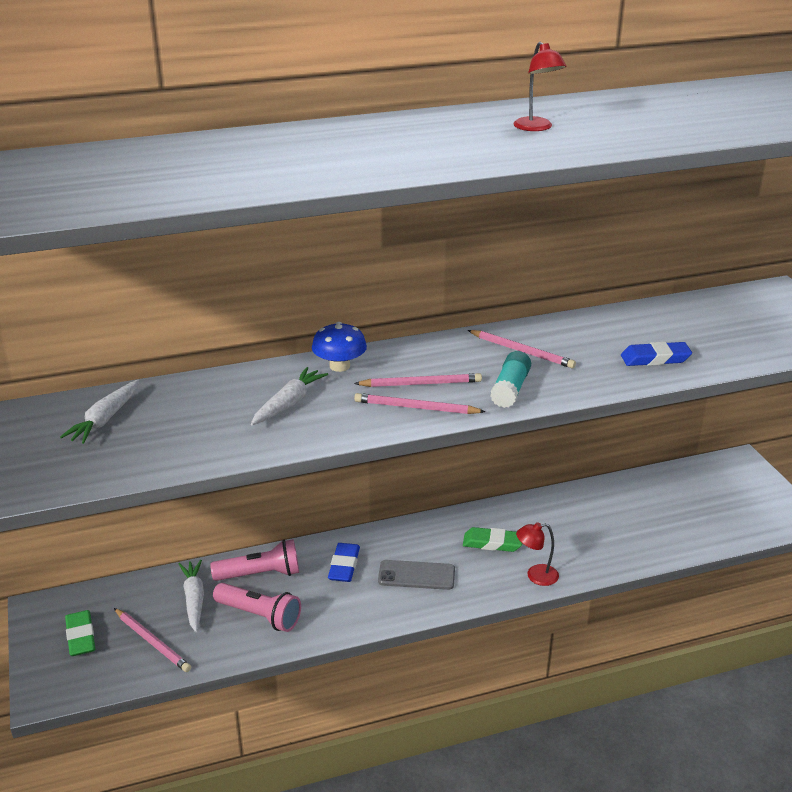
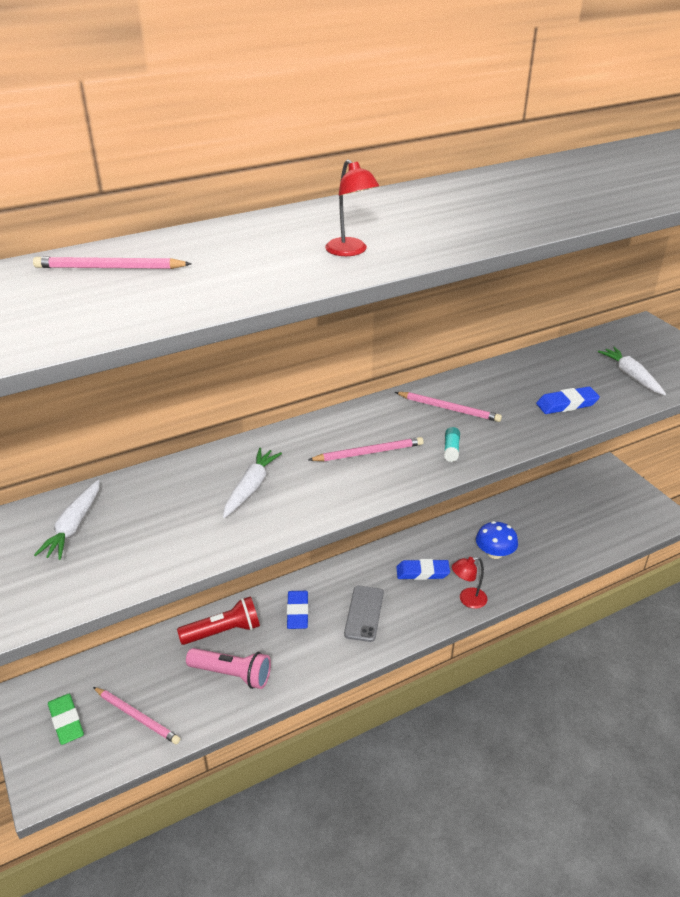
camera: 10 degrees left, 5 degrees up
white carrot [179,560,204,632] -> white carrot moved to [598,347,666,395]
pink flashlight [210,539,299,581] -> red flashlight [177,596,260,645]
blue mushroom [312,322,367,372] -> blue mushroom moved to [476,521,518,559]
pink pencil [354,393,486,414] -> pink pencil moved to [33,257,192,269]
grey phone [378,560,455,590] -> grey phone turned 75 degrees counterclockwise [344,586,384,642]
green eraser [463,527,522,552] -> blue eraser [396,559,450,580]
turquoise glue stick [490,351,531,408] -> turquoise glue stick [444,427,460,462], size x0.61
red lamp [513,42,566,131] -> red lamp moved to [325,159,379,256]

